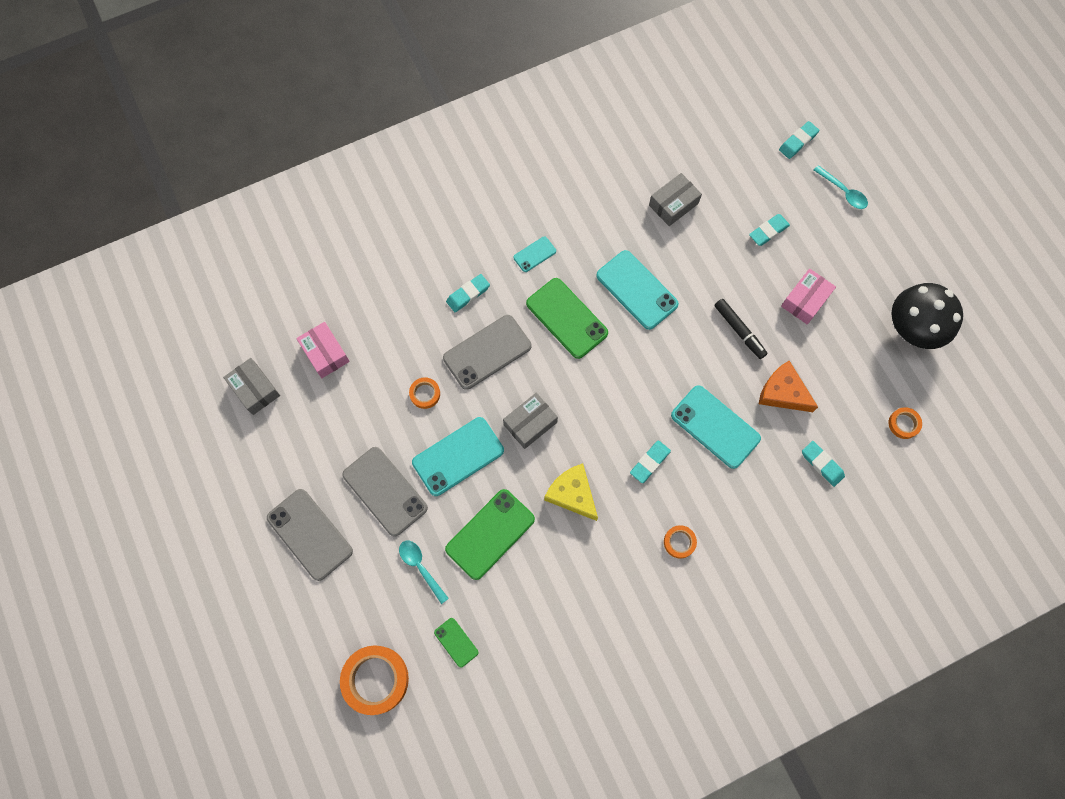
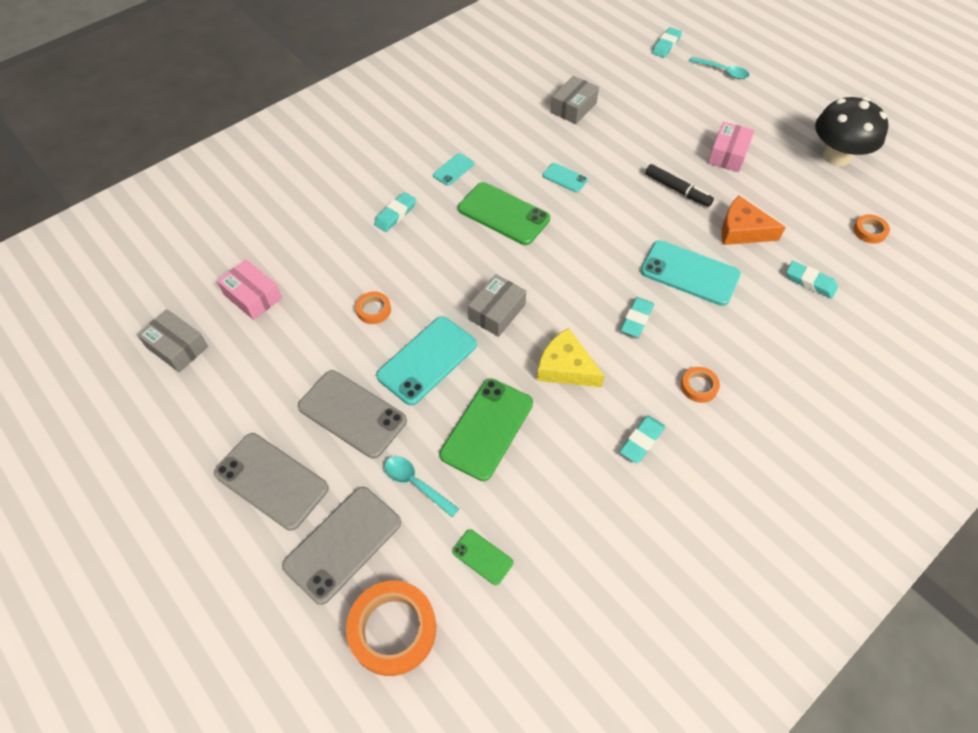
camera: 15 degrees left, 15 degrees down
grey phone [443,315,532,390] -> grey phone moved to [282,487,401,605]
turquoise phone [596,250,679,330] -> turquoise phone [543,163,588,192], size x0.50
turquoise eraser [749,214,790,246] -> turquoise eraser moved to [619,416,665,464]

